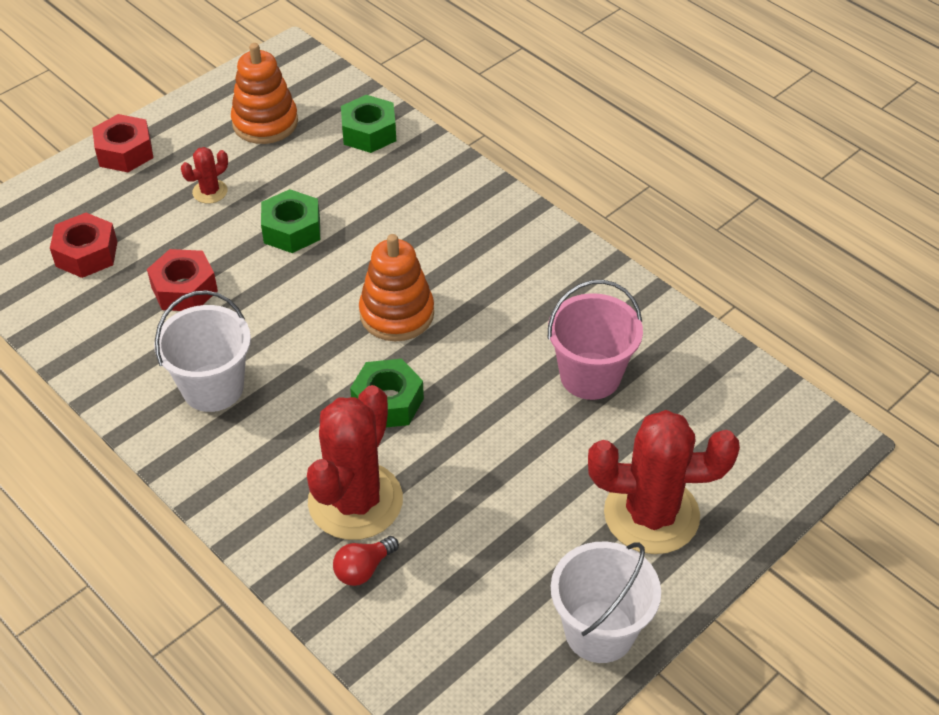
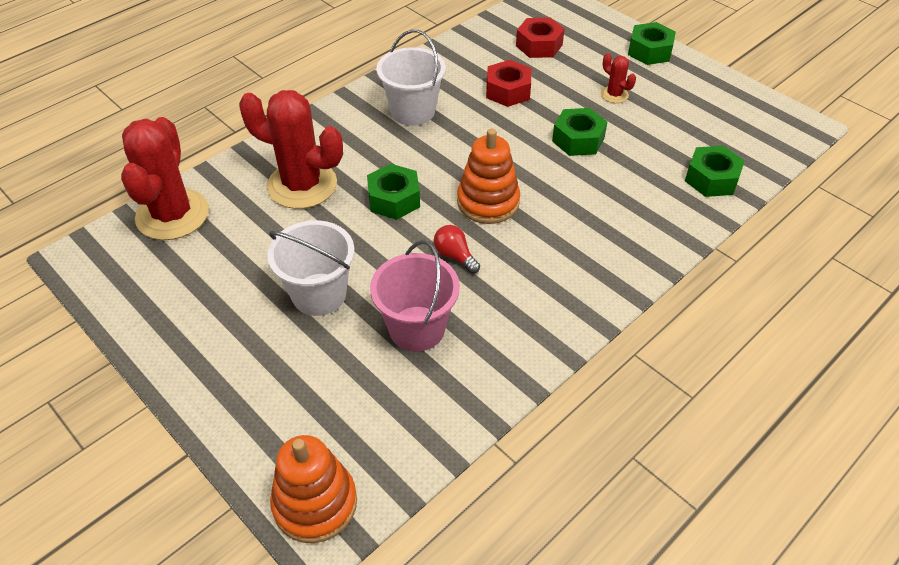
camera: 90 degrees right, 0 degrees up
red nut [92,114,153,172] -> green nut [628,22,676,65]
orange stacking toy [231,43,298,144] -> orange stacking toy moved to [270,435,357,543]
red light bulb [333,536,399,586] -> red light bulb moved to [434,225,480,273]
white bucket [551,542,661,663] -> white bucket moved to [267,220,355,316]
red cactus [588,410,740,554] -> red cactus moved to [121,117,209,240]

